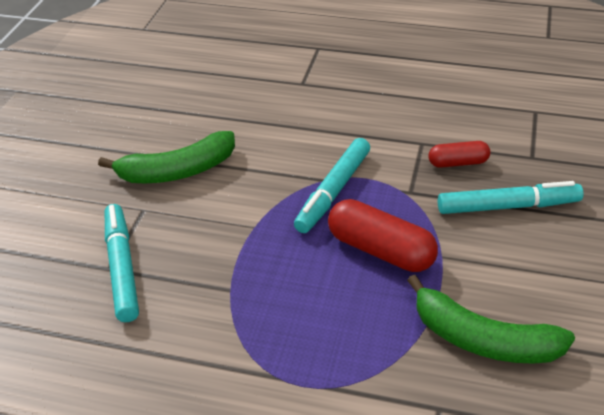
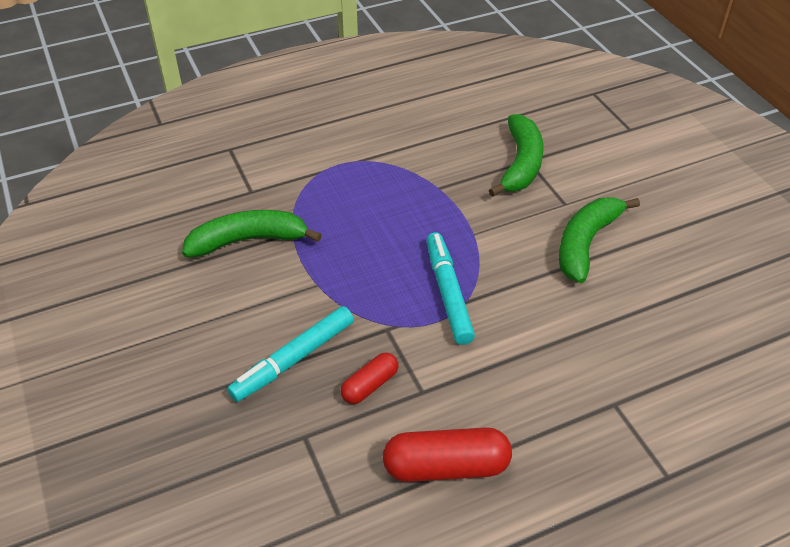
camera: 140 degrees right, 5 degrees up
turquoise marker [105,204,139,322] -> green banana [489,114,544,197]
red capsule [328,199,438,272] -> red capsule moved to [383,427,512,482]

